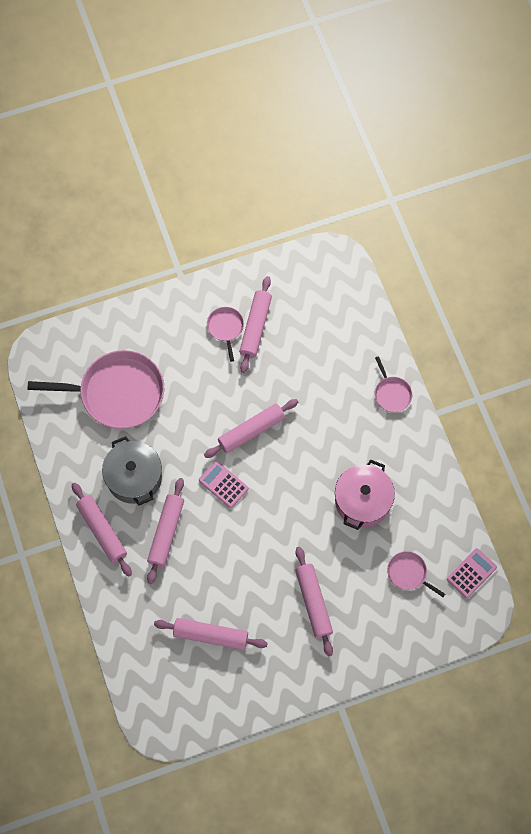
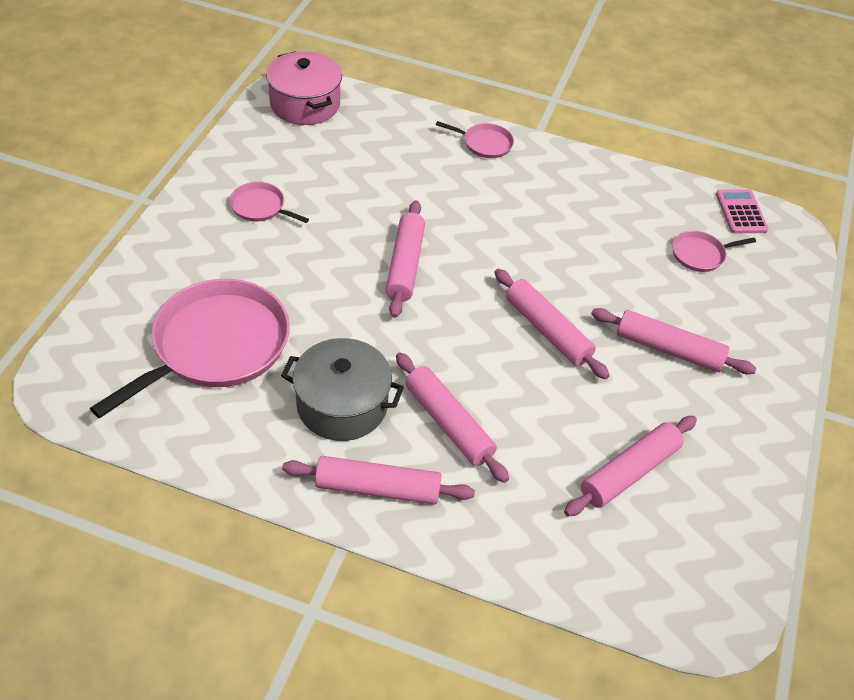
camera: 55 degrees left, 20 degrees down
pink calculator [199,461,249,508] -> none
pink rolling pin [239,276,272,373] -> pink rolling pin moved to [494,269,610,379]
pink pot [335,460,395,530] -> pink pot moved to [266,51,342,125]

